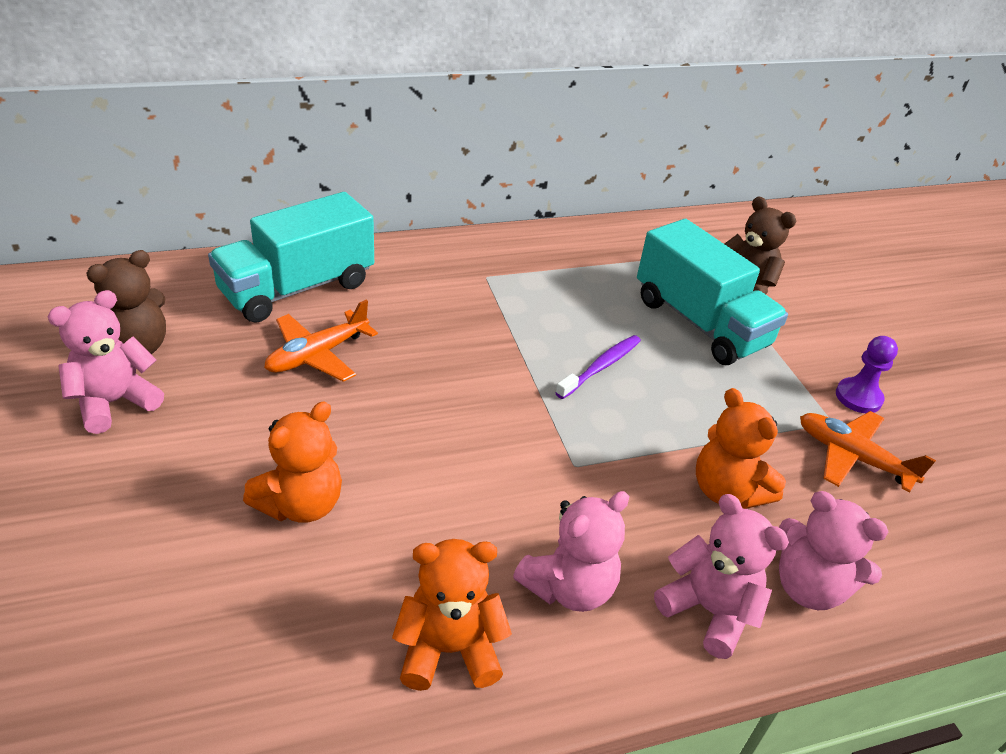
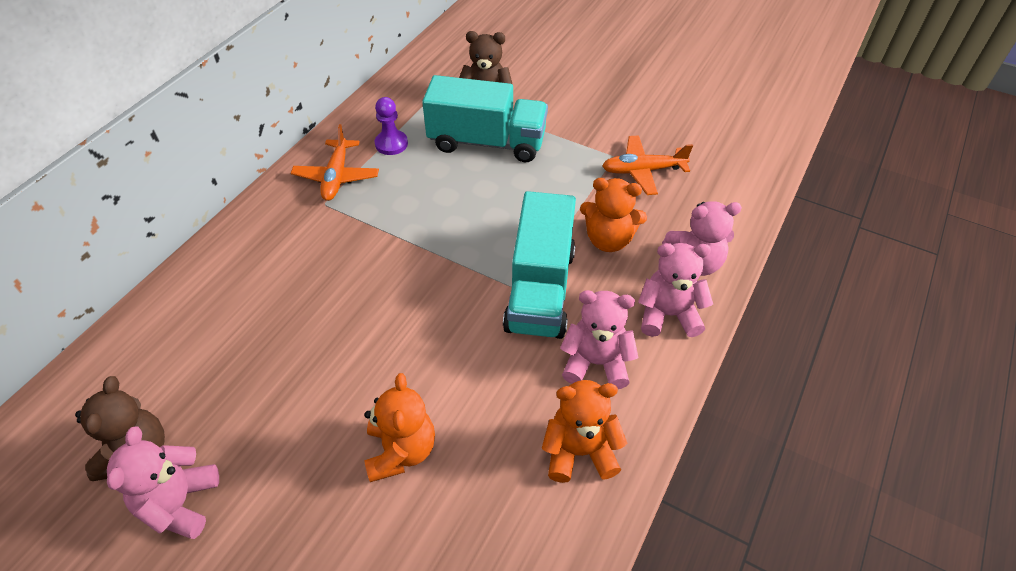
camera: 40 degrees left, 10 degrees up
turquoise truck [208,192,374,323] -> turquoise truck moved to [503,191,576,339]
orange plane [264,300,378,382] -> orange plane moved to [291,124,379,201]
orange teddy bear [392,539,512,691] -> orange teddy bear turned 45 degrees clockwise [542,380,627,483]
pink teddy bear [513,491,629,612] -> pink teddy bear turned 90 degrees counterclockwise [560,290,639,389]
purple toothbrush [555,335,641,399] -> none
purple pawn [836,336,898,413] -> purple pawn moved to [375,97,408,155]

